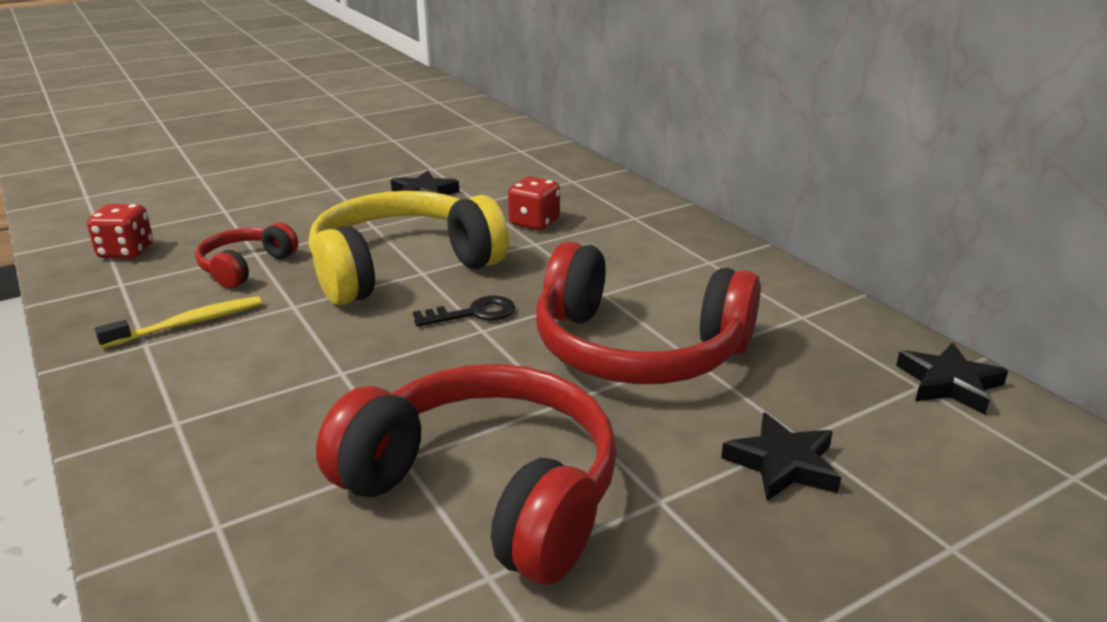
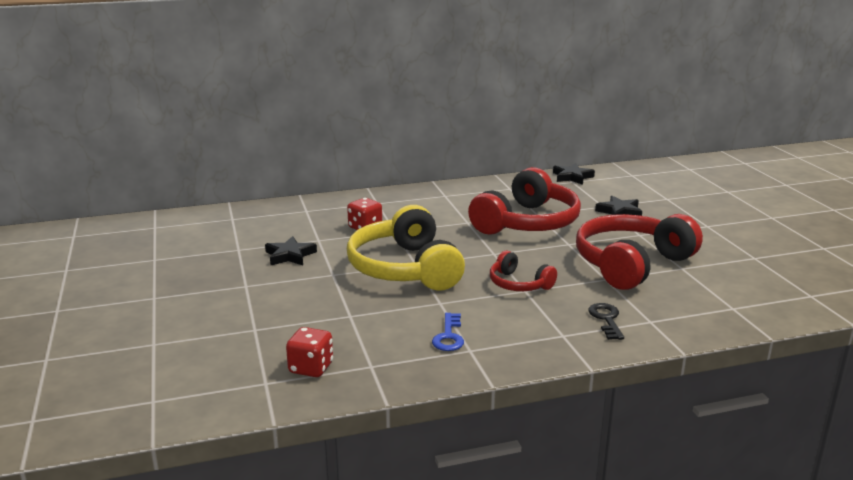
camera: 75 degrees left, 5 degrees down
yellow toothbrush [95,296,262,349] -> blue key [432,313,464,351]
red headphones [195,223,298,289] -> red headphones moved to [490,251,557,291]
black key [413,296,515,327] -> black key moved to [588,303,624,340]

